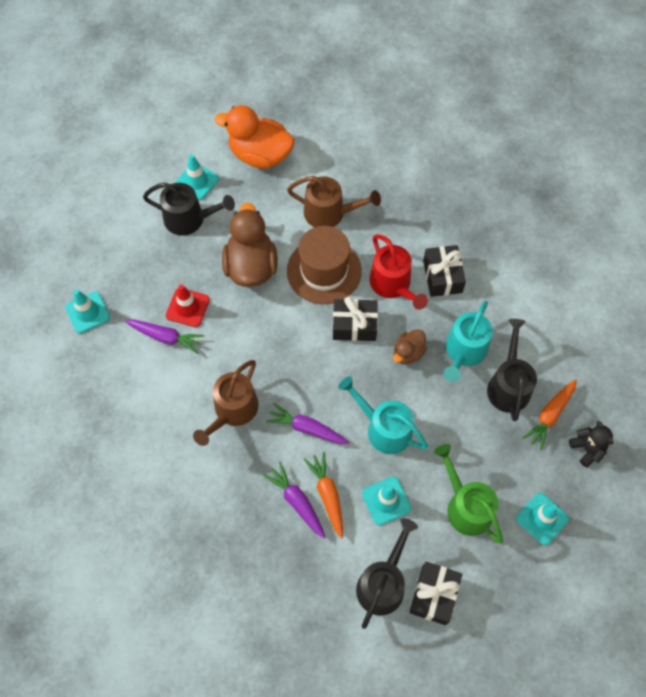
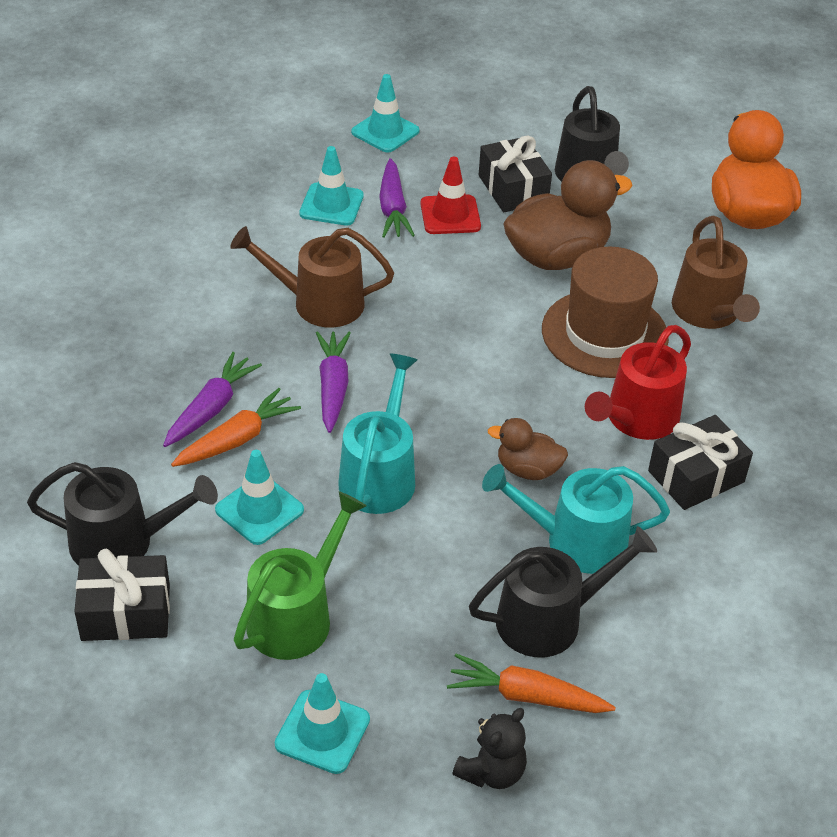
camera: 65 degrees right, 20 degrees down
turquoise traffic cone [175,154,219,200] -> turquoise traffic cone moved to [299,146,364,226]
black gift [333,297,378,341] -> black gift moved to [479,136,552,212]

